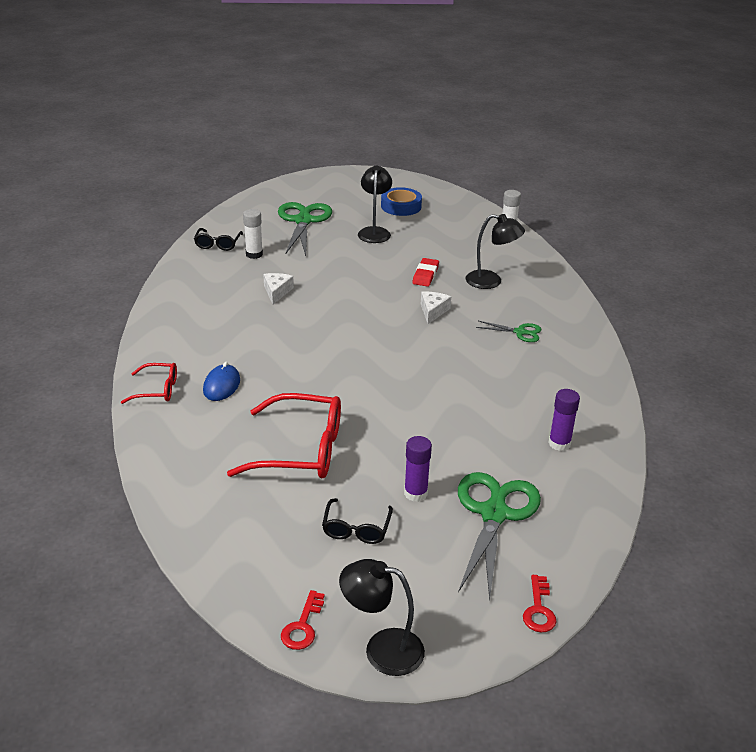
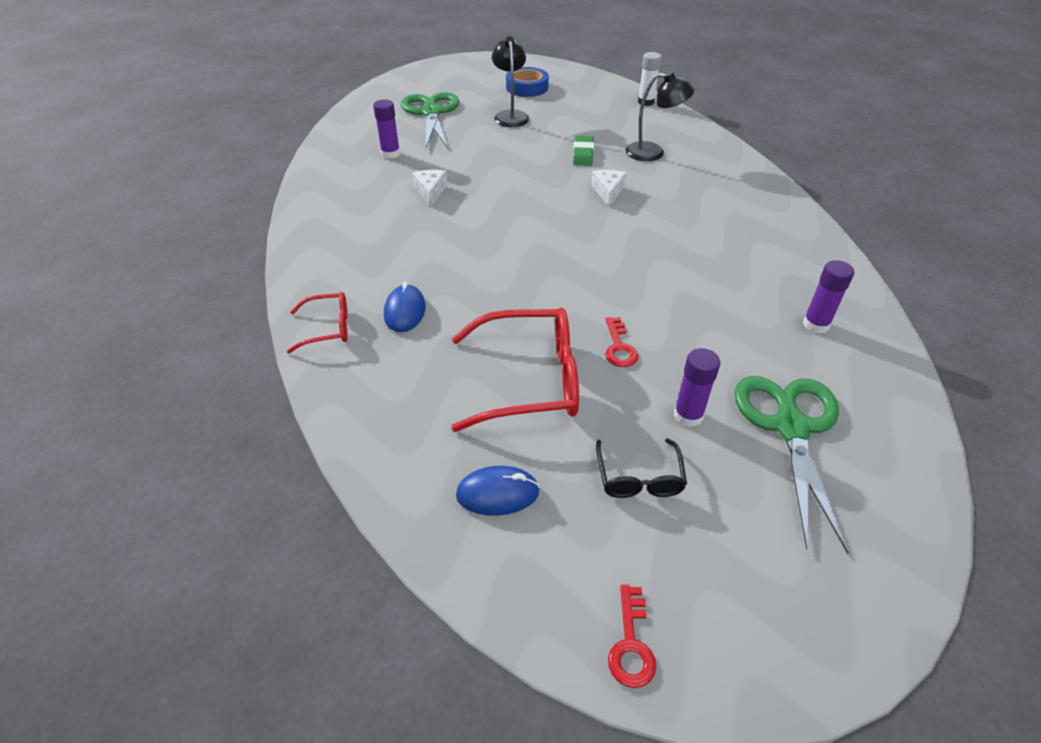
camera: 10 degrees left, 10 degrees up
black glasses [194,228,243,251] -> none
white glue stick [243,209,263,259] -> purple glue stick [373,100,400,159]
black lamp [339,559,425,676] -> none
red eraser [412,258,439,287] -> green eraser [573,136,594,166]
green scissors [476,321,542,342] -> none
red key [523,575,556,632] -> red key moved to [605,317,639,367]
none -> blue mouse [456,466,540,516]

